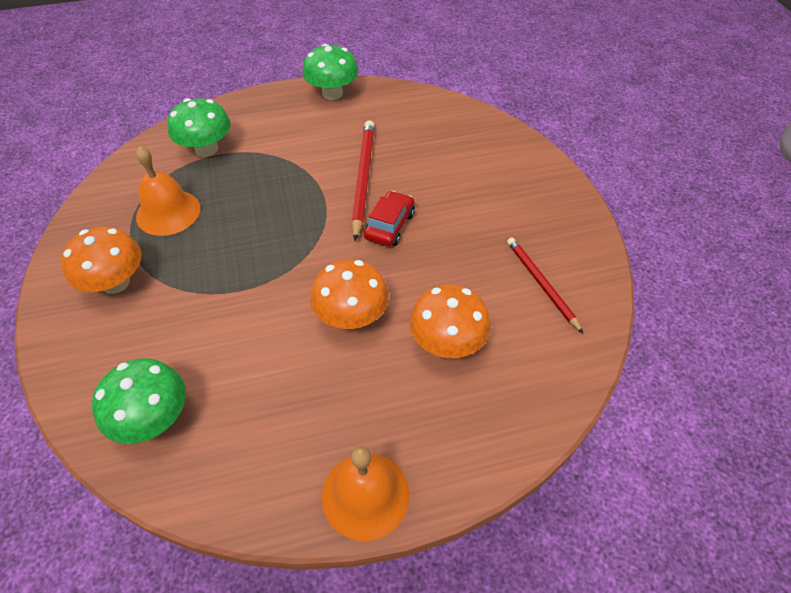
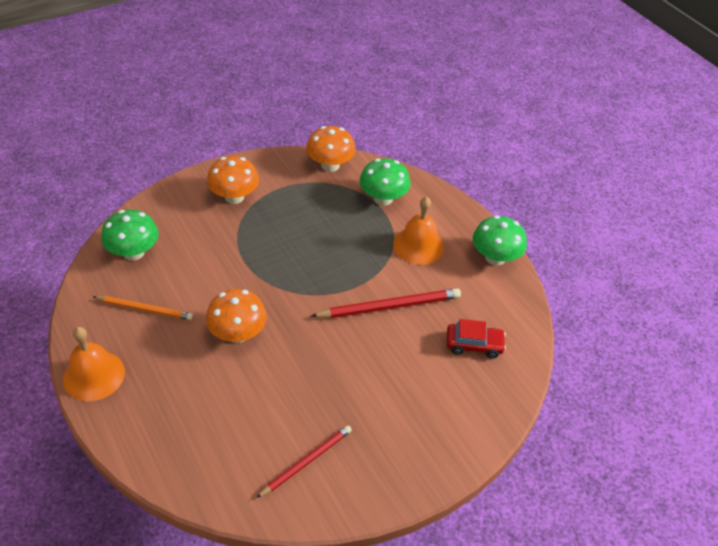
camera: 70 degrees right, 5 degrees down
orange bell [136,146,201,236] -> orange bell moved to [393,196,444,265]
red car [364,191,415,246] -> red car moved to [446,319,506,358]
orange mushroom [410,285,491,358] -> orange mushroom moved to [306,126,356,172]
none -> orange pencil [93,296,193,320]

